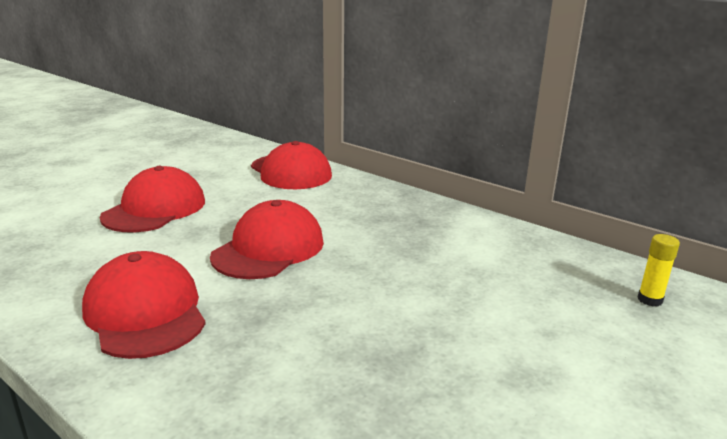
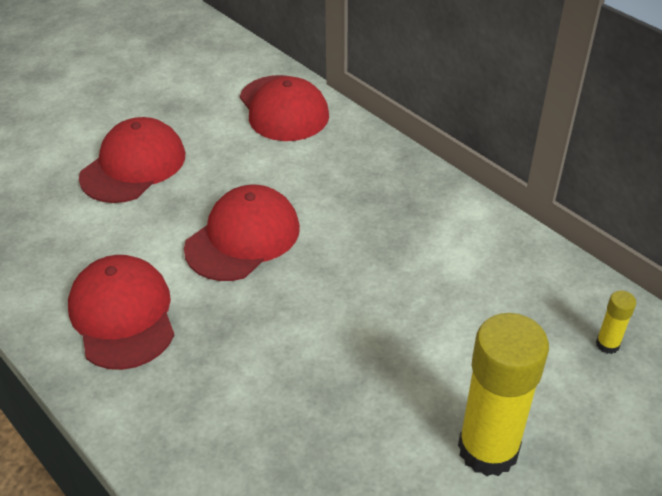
camera: 10 degrees right, 20 degrees up
none -> yellow glue stick [458,313,549,476]

